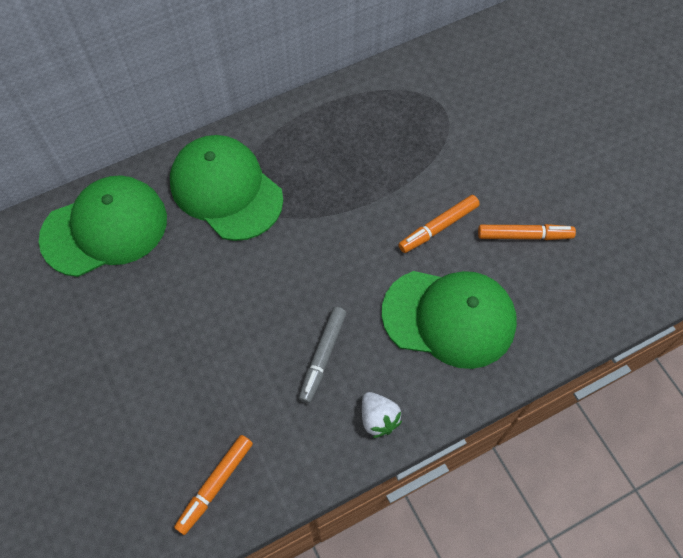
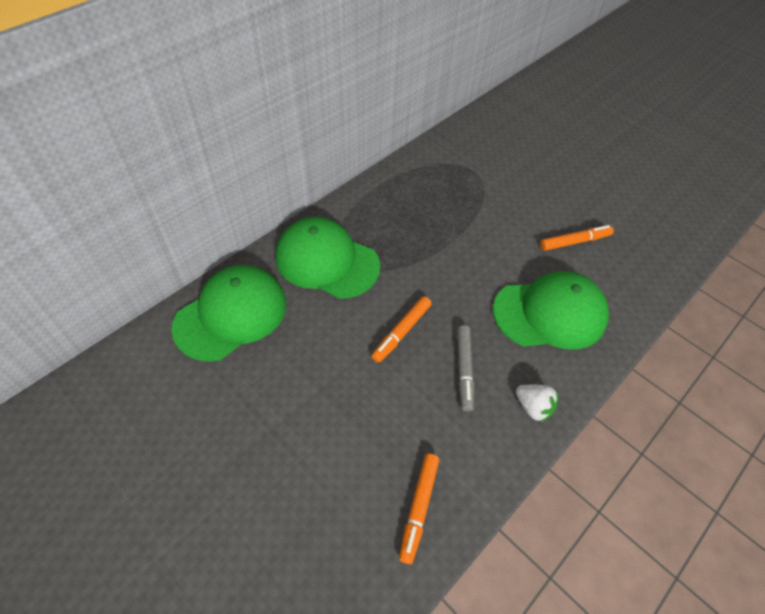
camera: 20 degrees left, 10 degrees down
orange marker [398,195,480,253] -> orange marker moved to [371,296,432,363]

